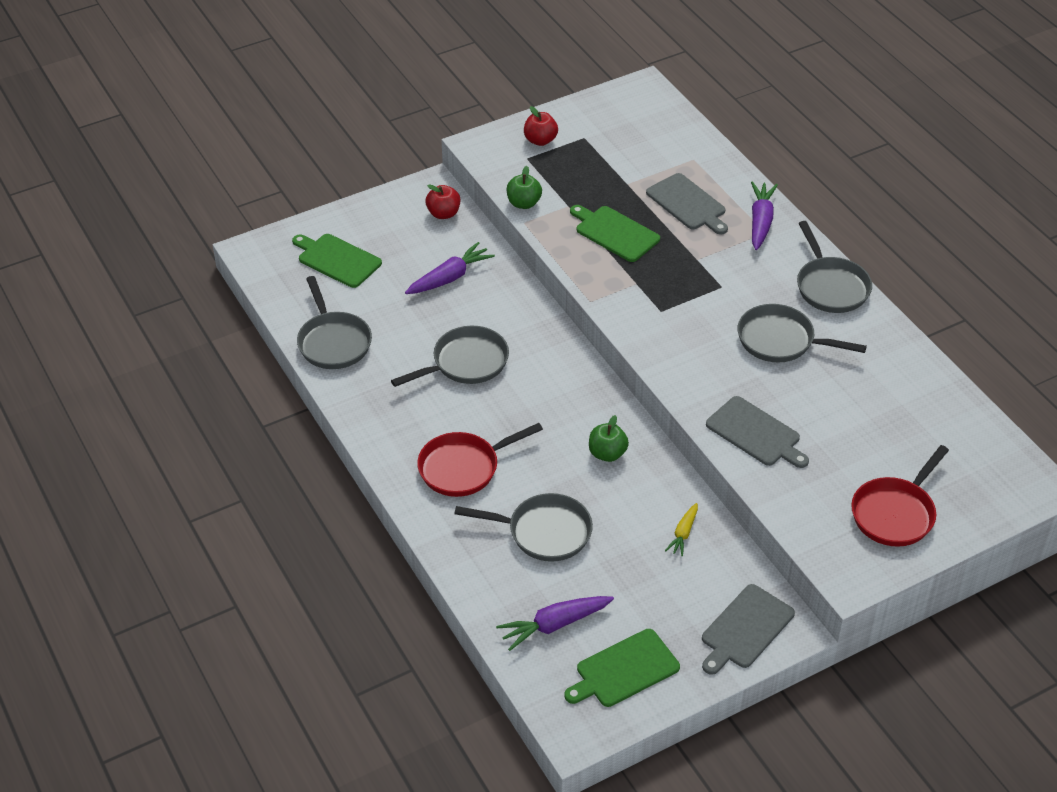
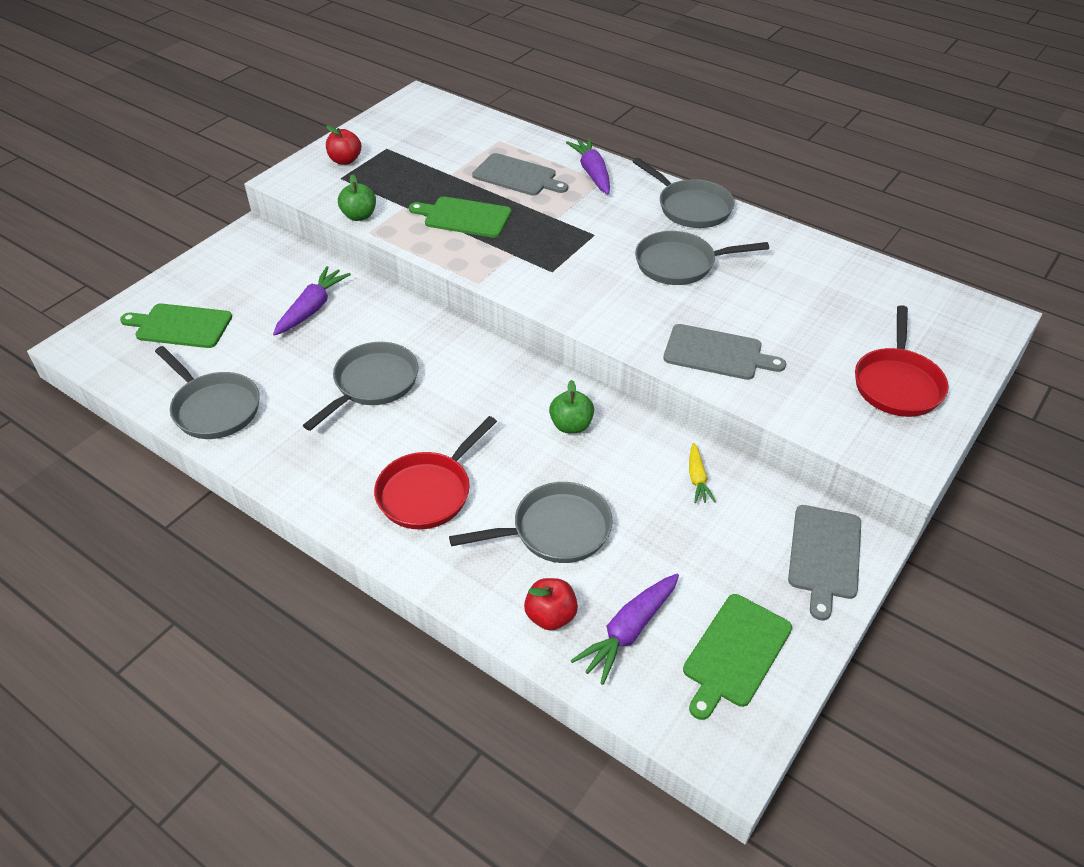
camera: 25 degrees left, 0 degrees up
red apple [425,184,460,219] -> red apple moved to [524,578,578,630]

